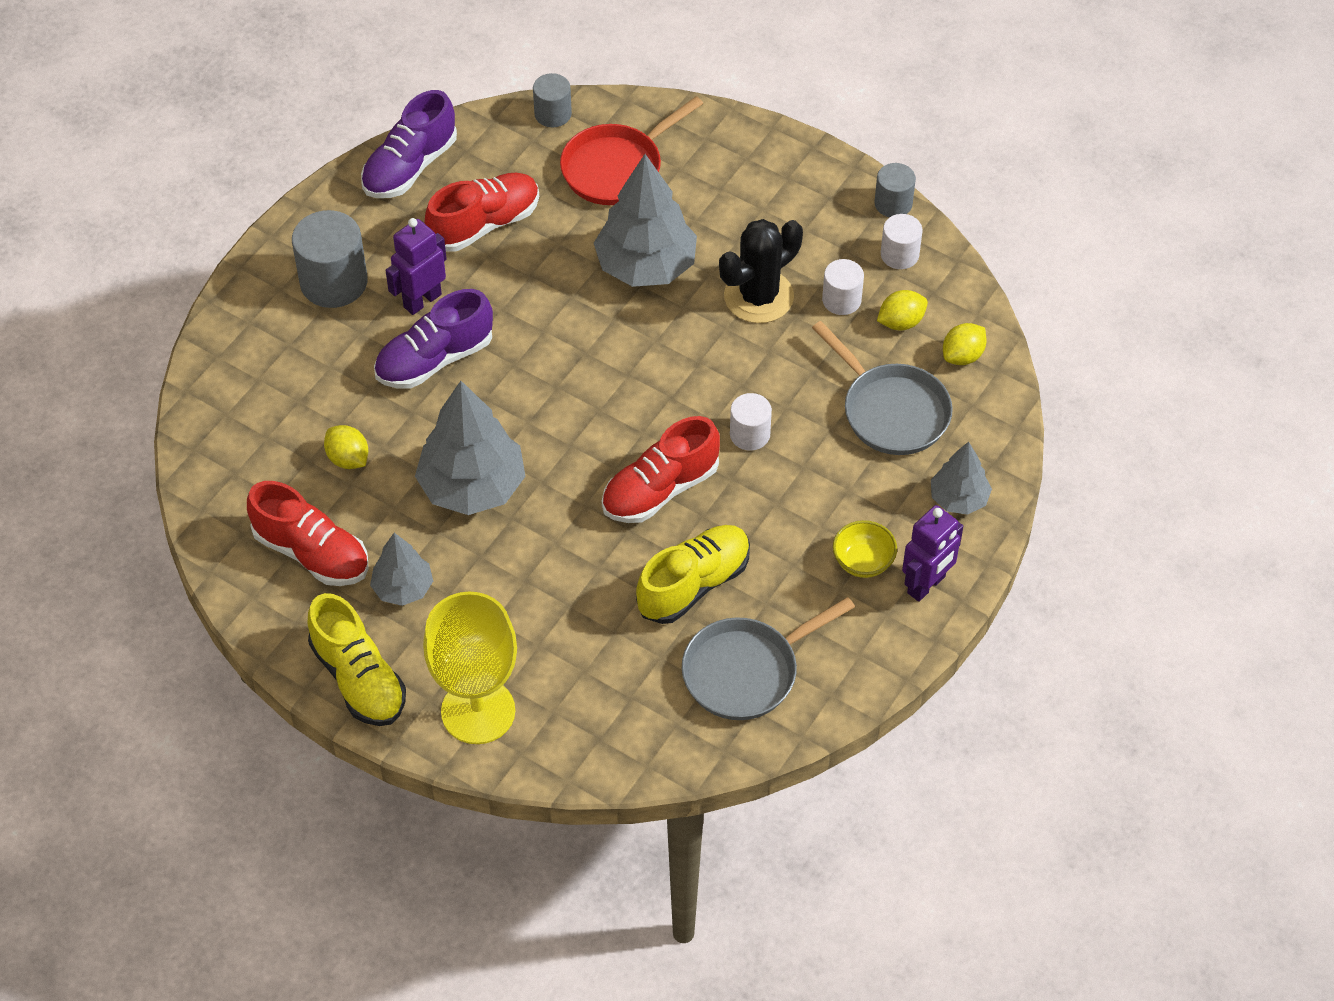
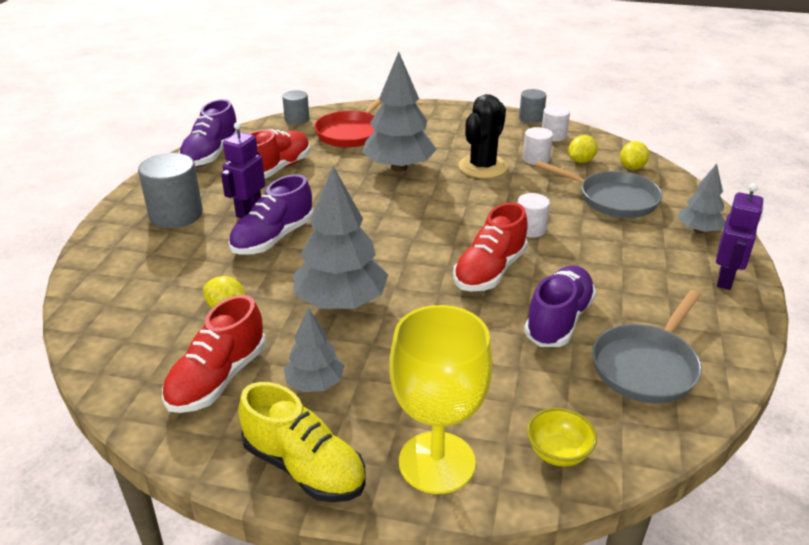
camera: 20 degrees left, 20 degrees down
red shoe [247,481,369,586] -> red shoe turned 105 degrees clockwise [162,295,266,413]
yellow shoe [636,525,750,624] -> purple shoe [524,265,596,347]
yellow bowl [833,520,897,578] -> yellow bowl moved to [527,408,597,467]

